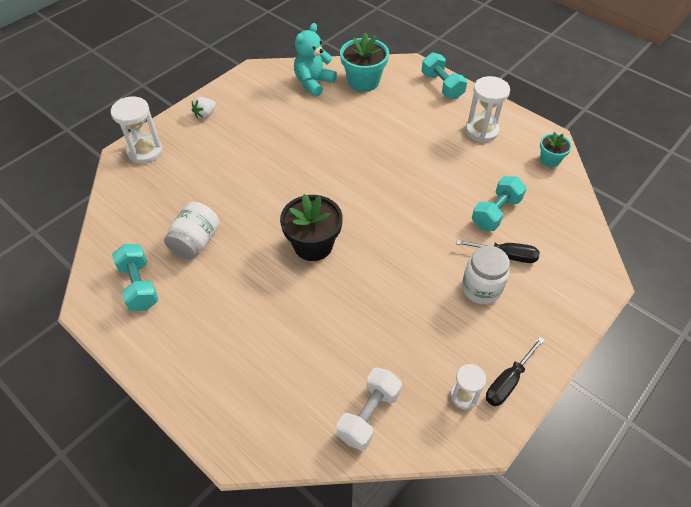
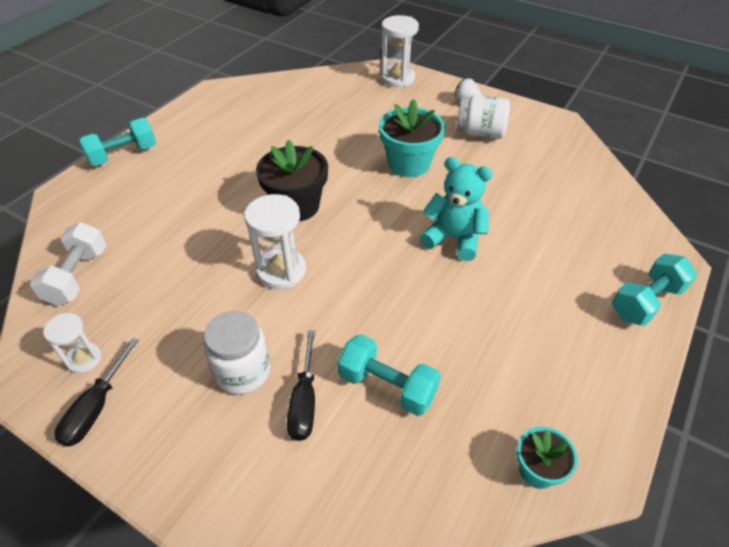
camera: 80 degrees right, 5 degrees down
turquoise dumbbell [112,244,158,311] -> turquoise dumbbell moved to [79,118,156,166]
white jar [164,202,220,260] -> white jar moved to [456,95,510,139]
turquoise teddy bear [294,23,337,97] -> turquoise teddy bear moved to [420,157,493,261]
white dumbbell [337,367,402,451] -> white dumbbell turned 75 degrees clockwise [30,222,106,306]
turquoise flower pot [340,33,389,92] -> turquoise flower pot moved to [379,99,445,177]
white hourglass [465,76,510,143] -> white hourglass moved to [244,194,306,289]
black screwdriver [486,337,544,406] -> black screwdriver turned 105 degrees counterclockwise [55,338,139,447]

